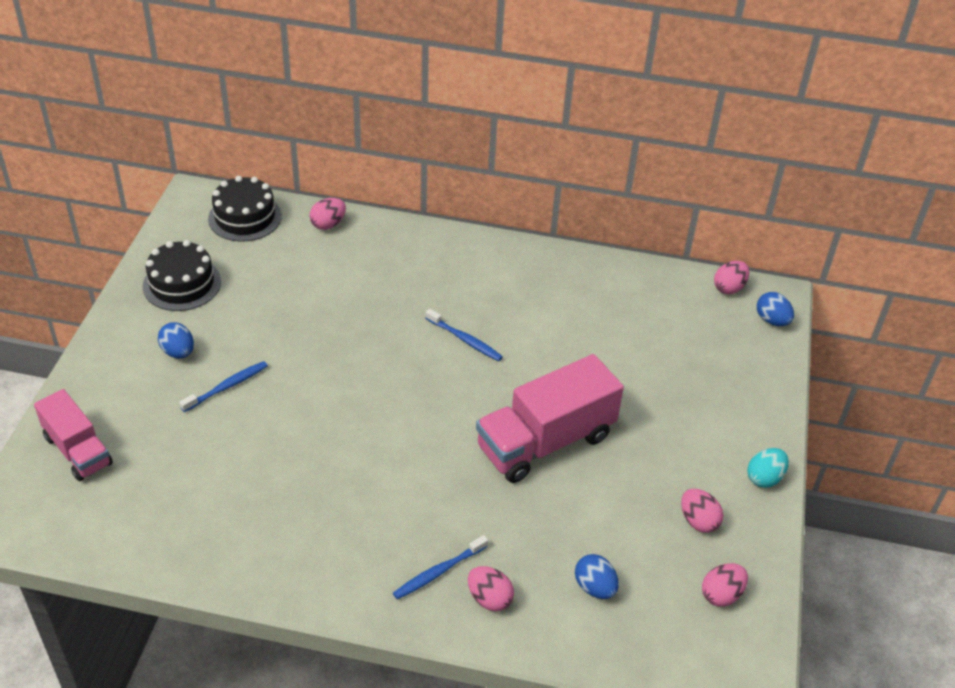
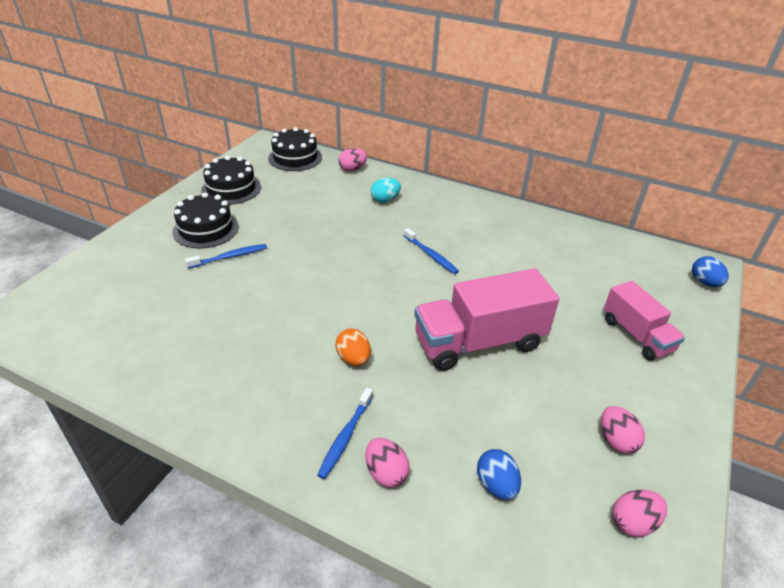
camera: 15 degrees right, 5 degrees down
pink truck [34,389,113,481] -> pink truck moved to [604,281,685,361]
blue egg [158,322,194,358] -> black cake [172,193,239,249]
blue toothbrush [393,535,488,599] -> blue toothbrush turned 45 degrees counterclockwise [317,388,373,479]
pink egg [714,261,749,294] -> none
turquoise egg [747,448,789,488] -> turquoise egg moved to [371,178,401,203]
none -> orange egg [335,329,371,366]

